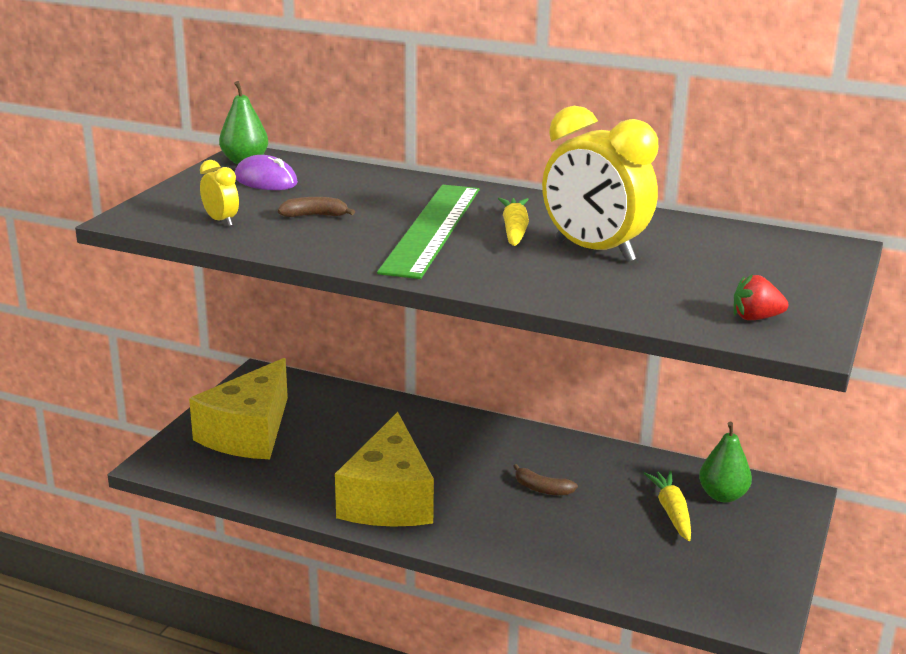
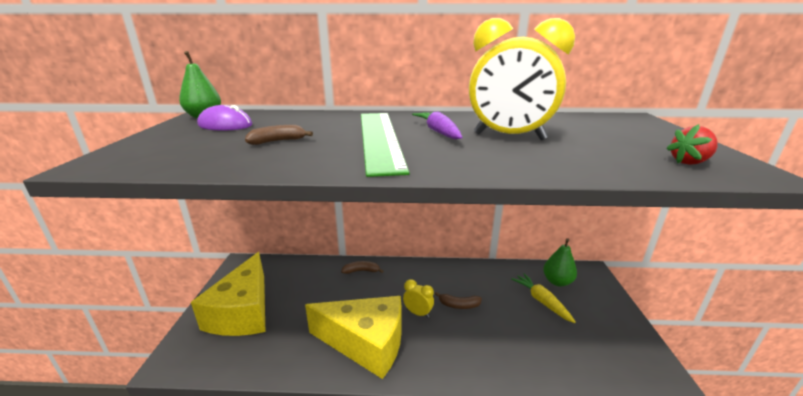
camera: 20 degrees left, 0 degrees up
yellow clock [200,160,239,226] -> yellow clock moved to [403,279,434,318]
yellow cheese [335,412,434,527] -> yellow cheese turned 60 degrees counterclockwise [305,296,401,379]
yellow carrot [498,198,529,246] -> purple carrot [412,111,463,139]
none -> brown banana [341,261,383,274]

